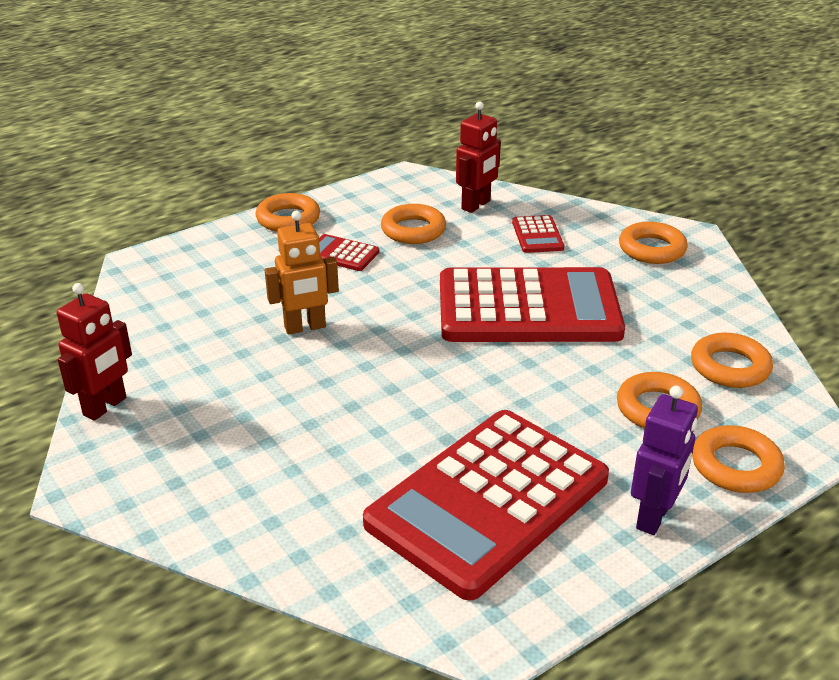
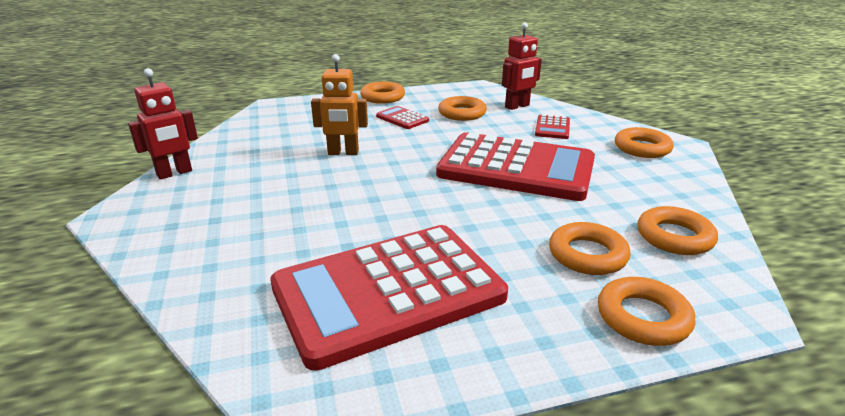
camera: 20 degrees right, 5 degrees down
purple robot [631,386,698,535] -> none

